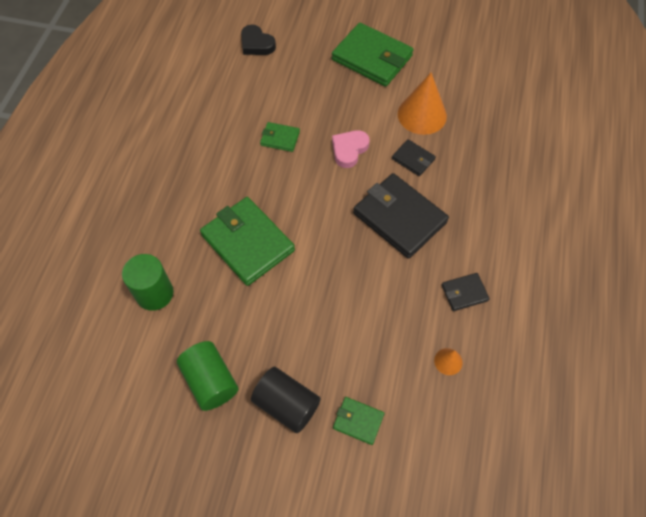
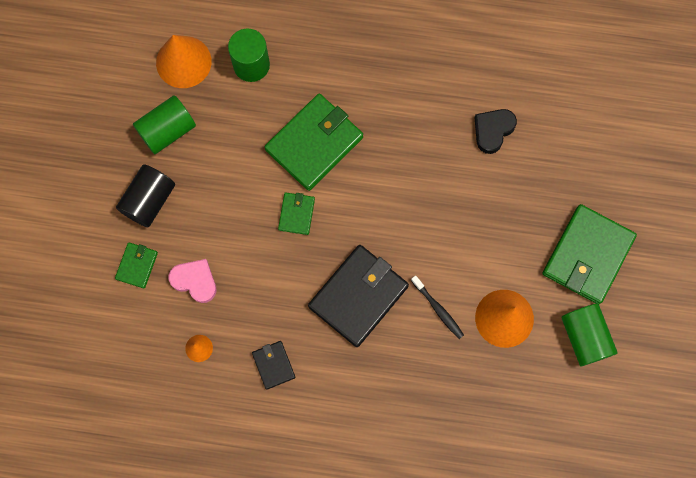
camera: 85 degrees right, 15 degrees up
black heart [241,25,276,55] -> black heart moved to [474,109,517,154]
green wallet [260,122,300,152] -> green wallet moved to [278,192,315,235]
pink heart [332,130,370,168] -> pink heart moved to [168,259,217,303]
black wallet [392,139,436,176] -> black toothbrush [411,275,464,339]
none -> orange cone [156,35,212,88]
none -> green cylinder [561,304,618,366]

